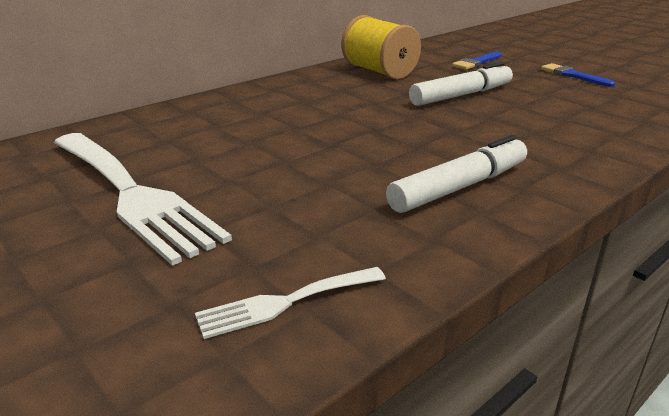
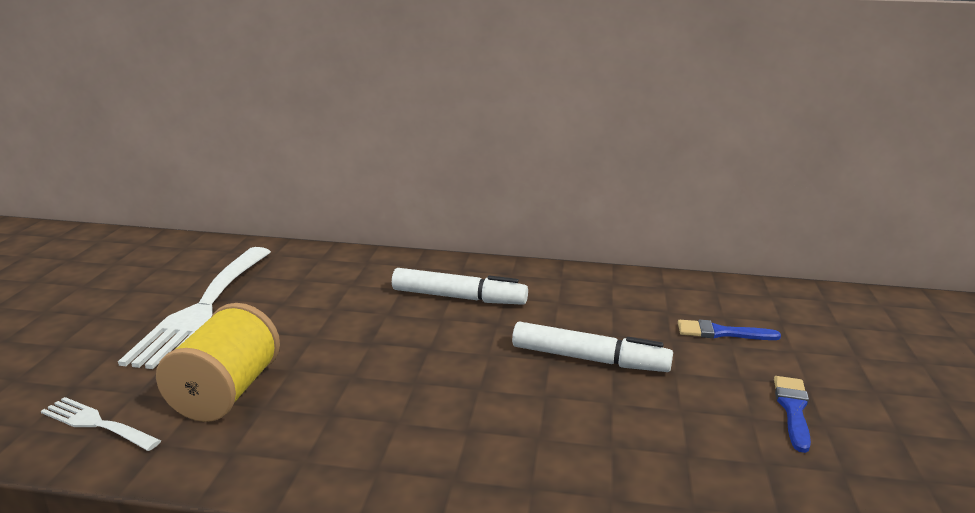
camera: 50 degrees right, 5 degrees down
yellow spool [341,15,421,79] -> yellow spool moved to [156,303,280,422]
white marker [386,135,527,213] -> white marker moved to [392,268,528,305]

